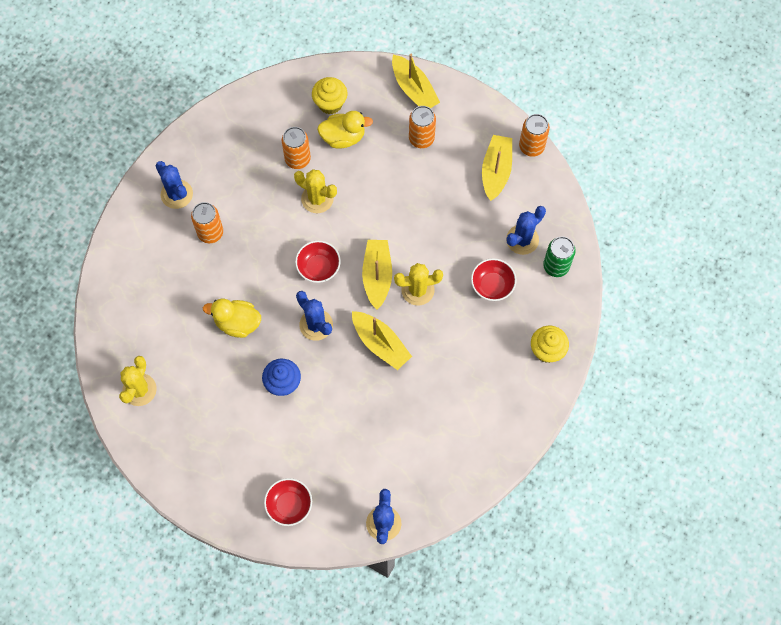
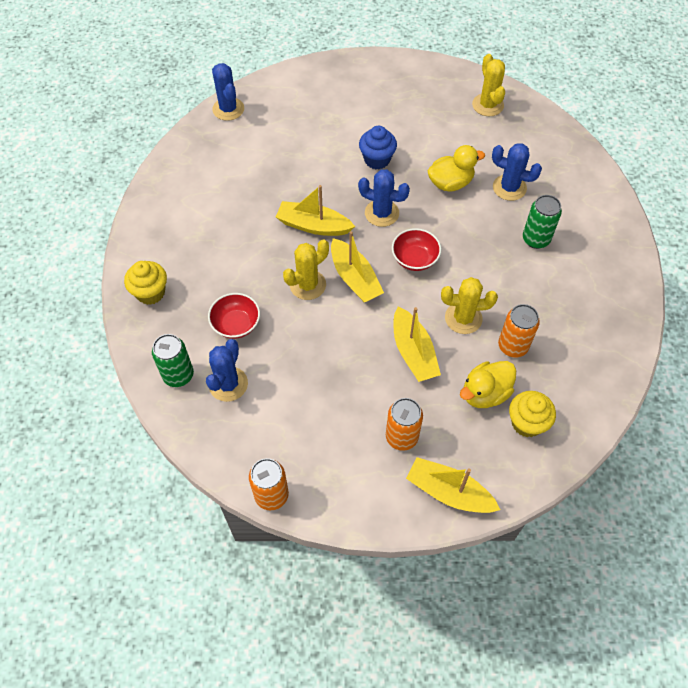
camera: 150 degrees right, 10 degrees down
blue cactus [155,161,193,209] -> blue cactus moved to [492,143,542,201]
orange can [191,202,223,243] -> green can [523,195,562,249]
red bowl [264,478,312,526] -> none
yellow boat [482,135,512,201] -> yellow boat moved to [394,307,441,382]

